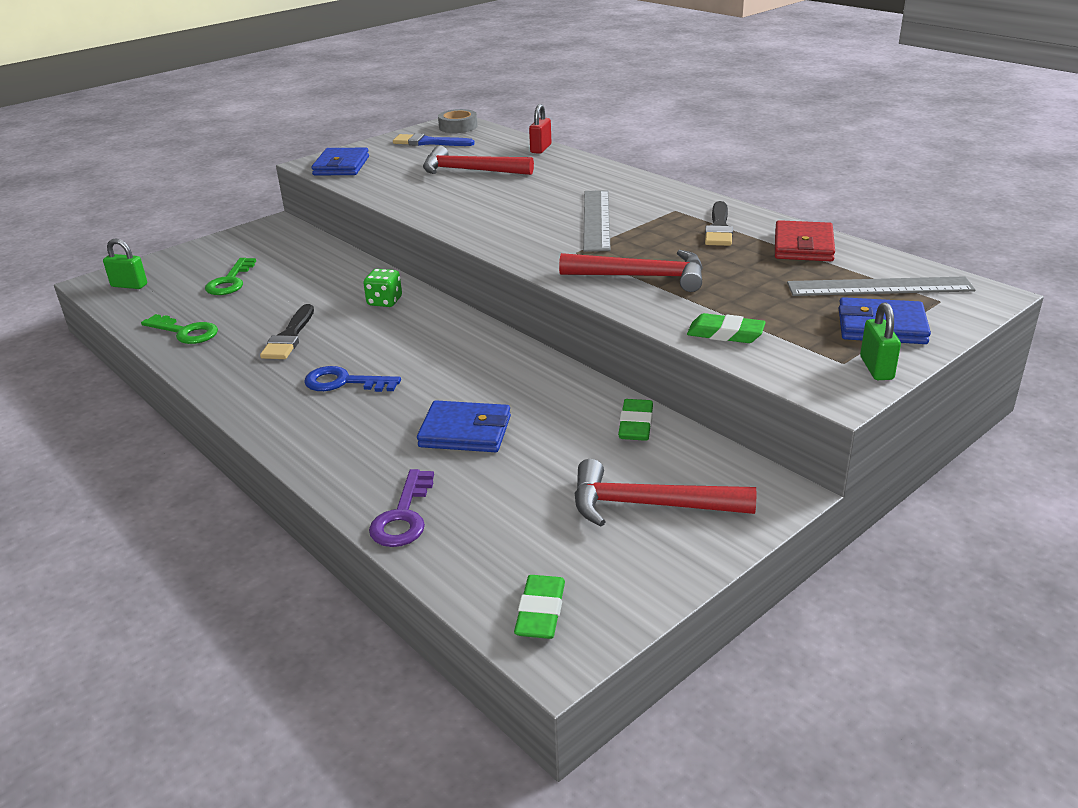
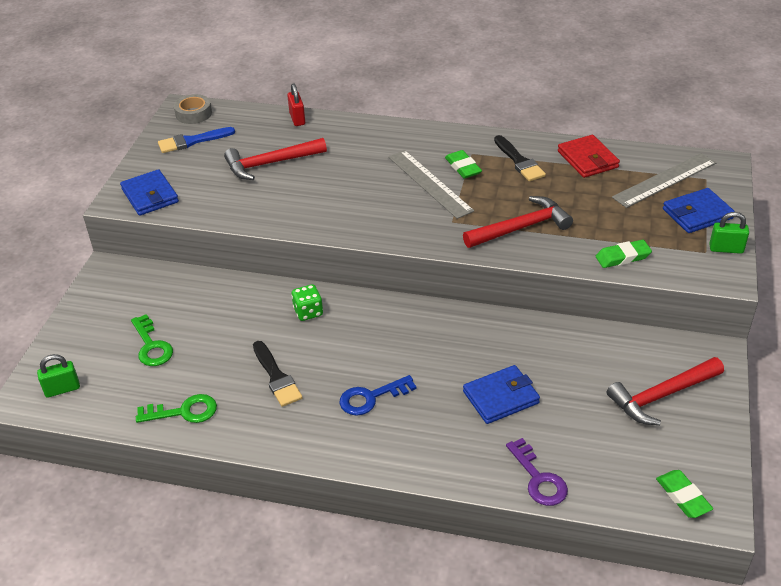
camera: 35 degrees left, 10 degrees up
green eraser [618,399,653,441] -> green eraser moved to [445,150,482,178]
green padlock [860,302,901,380] -> green padlock turned 45 degrees counterclockwise [709,212,749,254]

